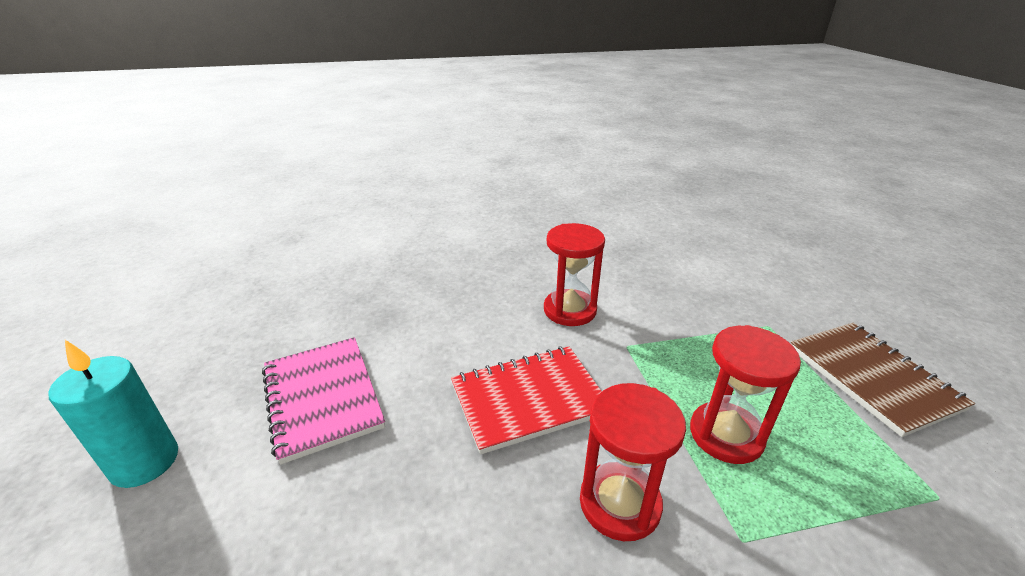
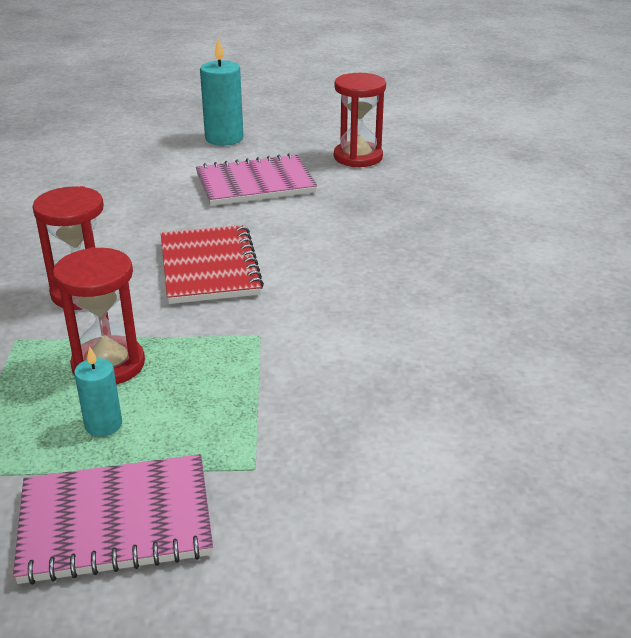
camera: 100 degrees right, 0 degrees up
red hourglass [544,223,605,326] -> red hourglass moved to [334,73,386,167]
brown notebook [791,323,975,437] -> pink notebook [13,454,213,585]
none -> turquoise candle [74,347,122,437]

